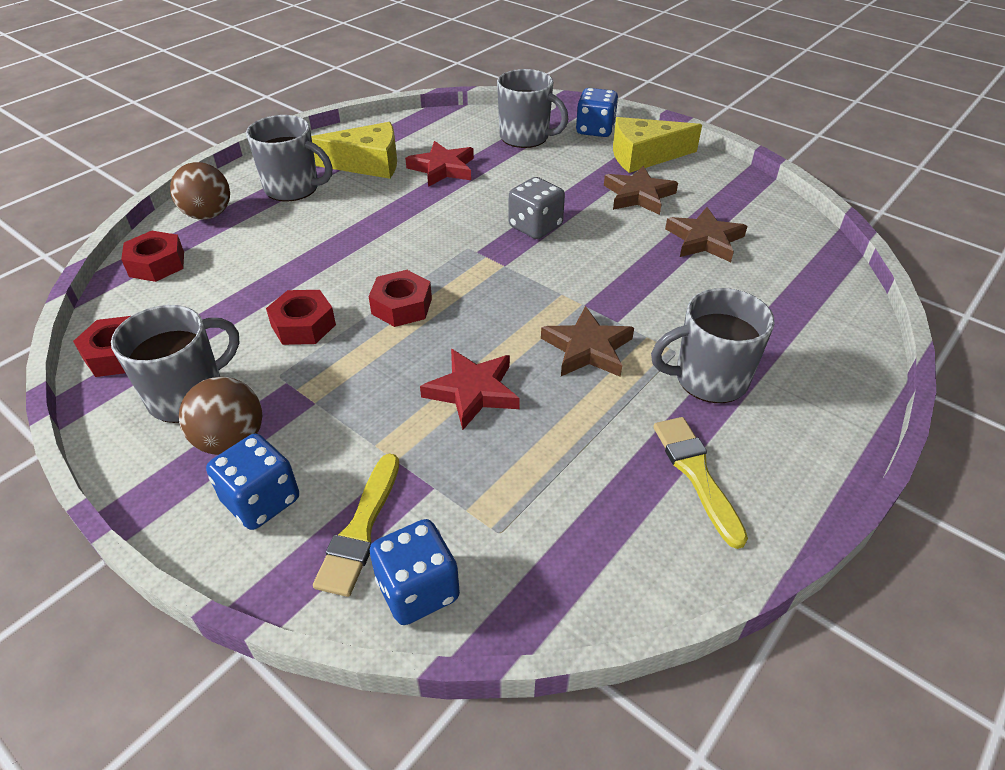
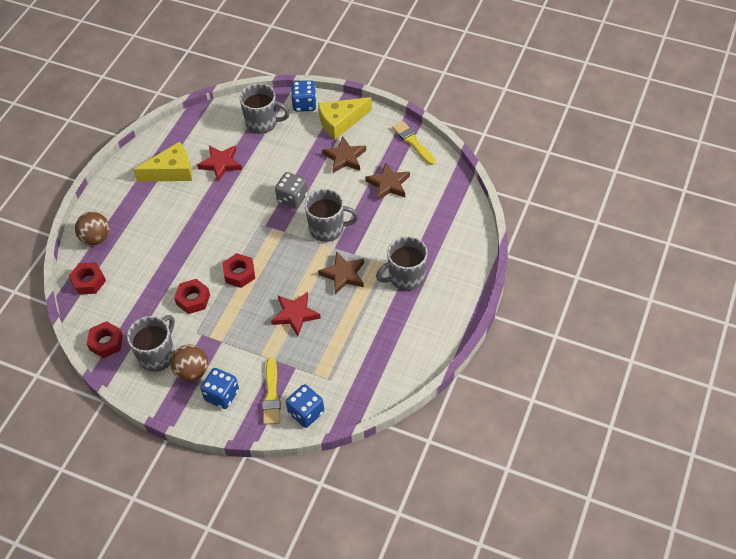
camera: 15 degrees left, 10 degrees up
grey mug [246,115,332,202] -> grey mug moved to [305,189,359,242]
yellow brush [653,417,748,549] -> yellow brush moved to [392,121,436,165]

